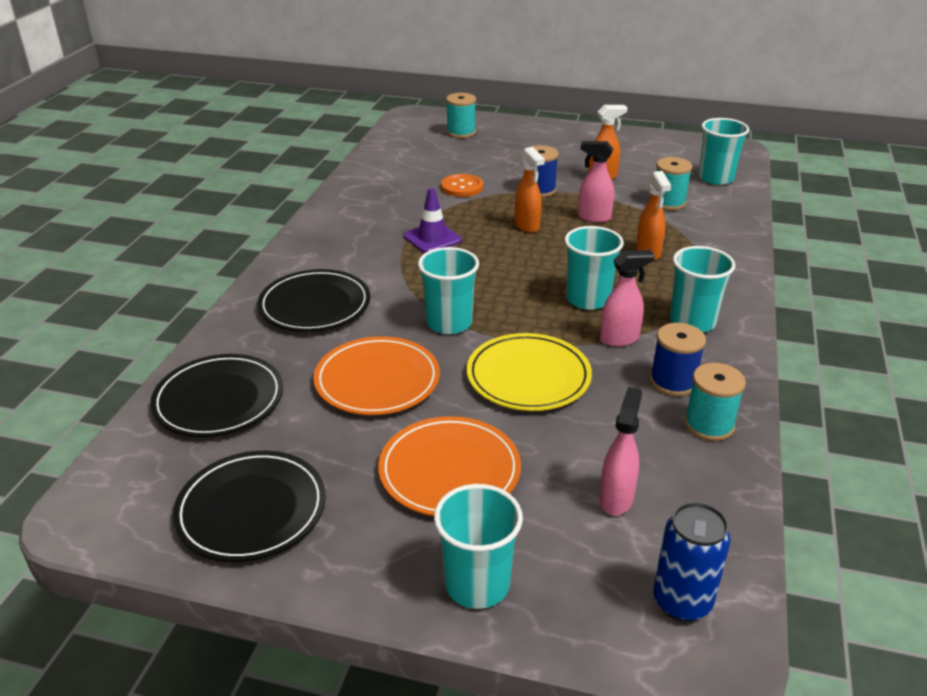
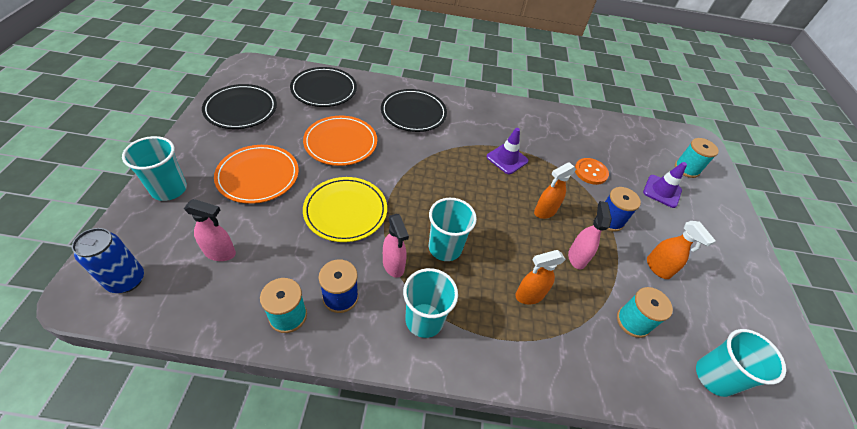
camera: 75 degrees right, 15 degrees up
turquoise cup [418,247,479,334] -> none
none -> purple traffic cone [643,162,687,208]

